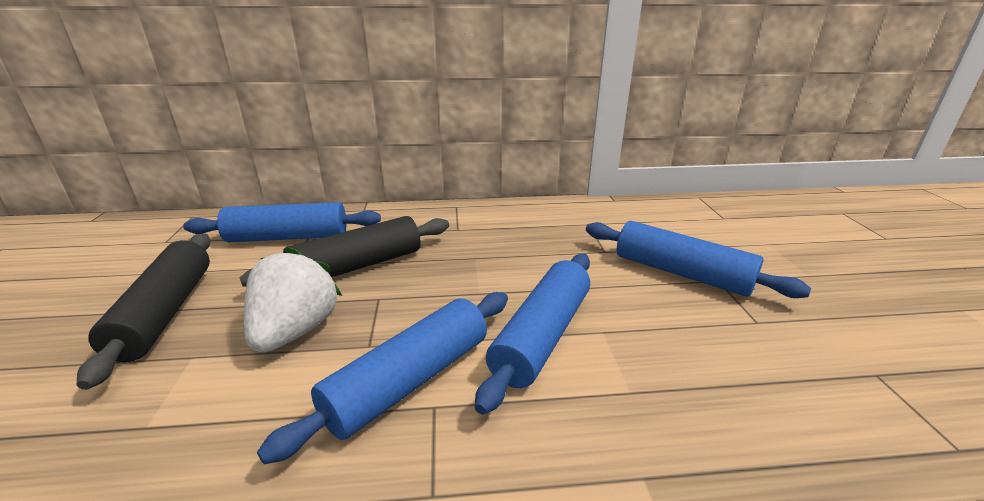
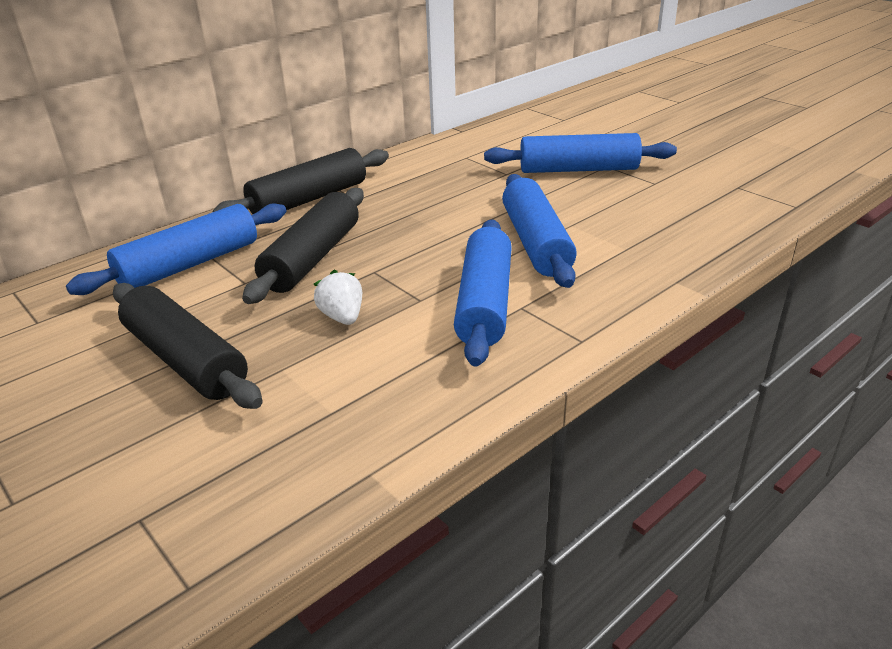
camera: 35 degrees left, 5 degrees up
white strawberry [244,247,342,352] -> white strawberry [314,270,362,325], size x0.56
none -> black rolling pin [213,148,389,214]

